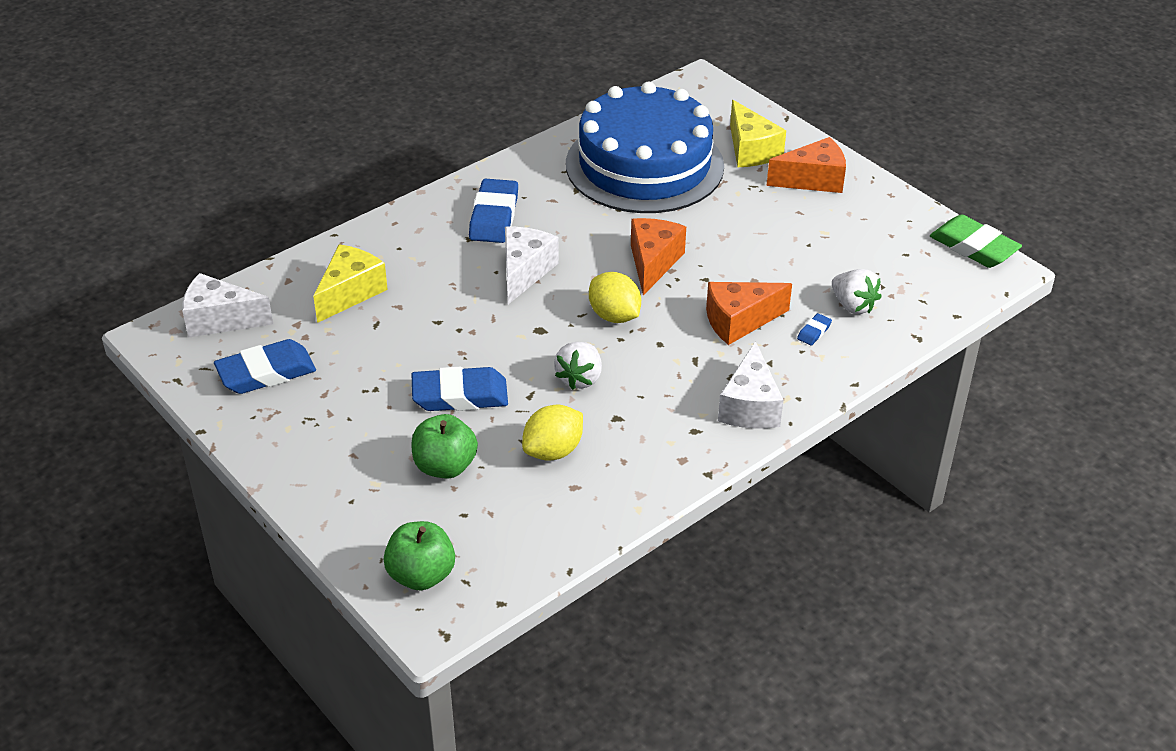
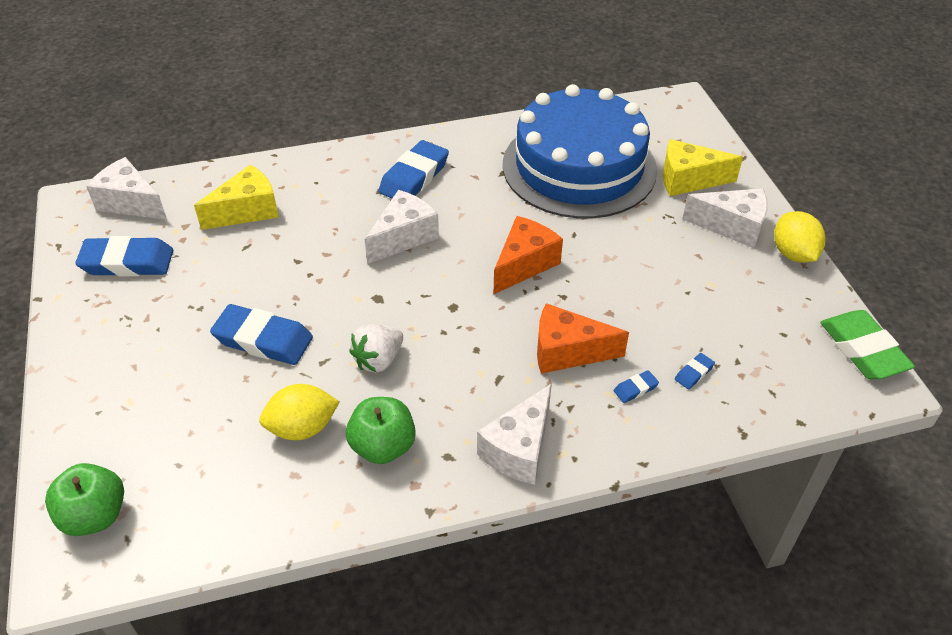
camera: 25 degrees right, 5 degrees up
green apple [412,414,478,479] -> green apple moved to [346,397,416,464]
yellow lemon [589,272,641,323] -> yellow lemon moved to [774,211,826,263]
yellow cheese [730,100,786,168] -> yellow cheese turned 90 degrees clockwise [663,139,743,196]
orange cheese [767,137,846,193] -> white cheese [682,188,768,248]
white strawberry [832,269,882,314] -> blue eraser [675,353,715,389]

